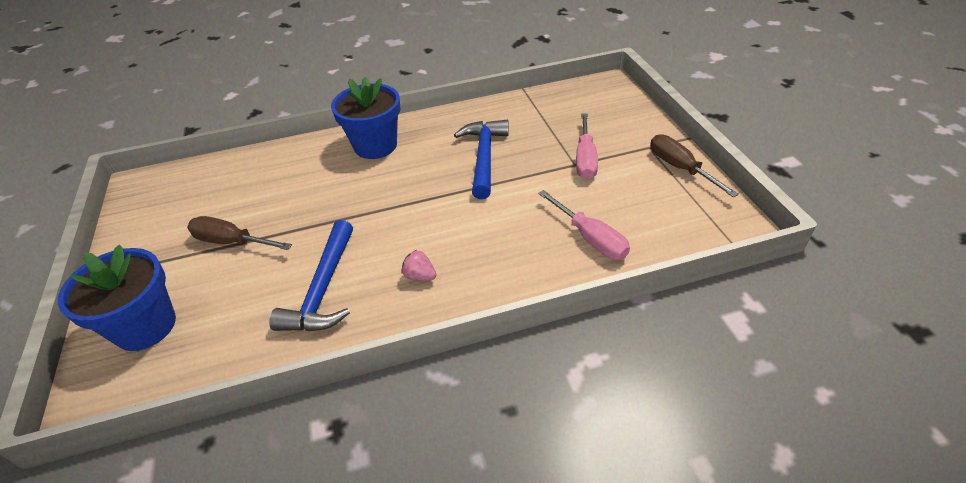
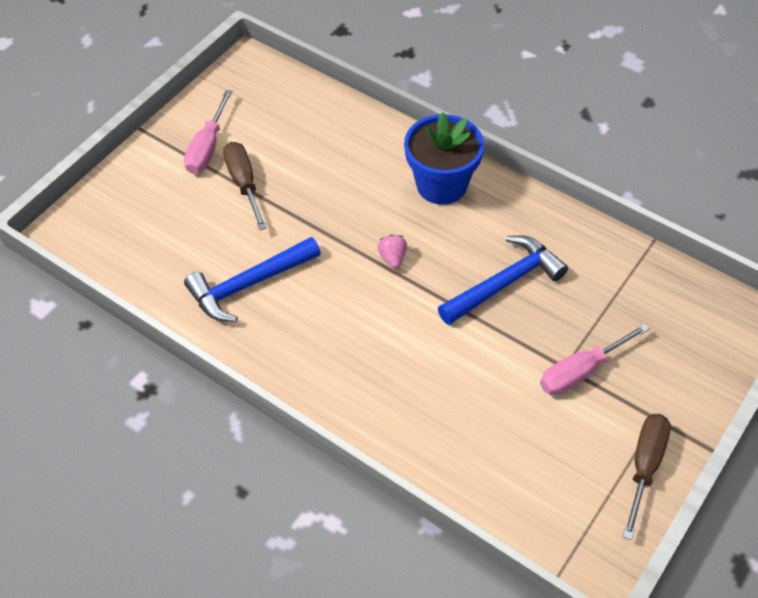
camera: 50 degrees right, 10 degrees up
blue flower pot [58,245,176,351] -> none
pink strawberry [401,250,436,281] -> pink strawberry moved to [378,235,407,269]
pink screwdriver [538,190,630,260] -> pink screwdriver moved to [184,90,233,174]

